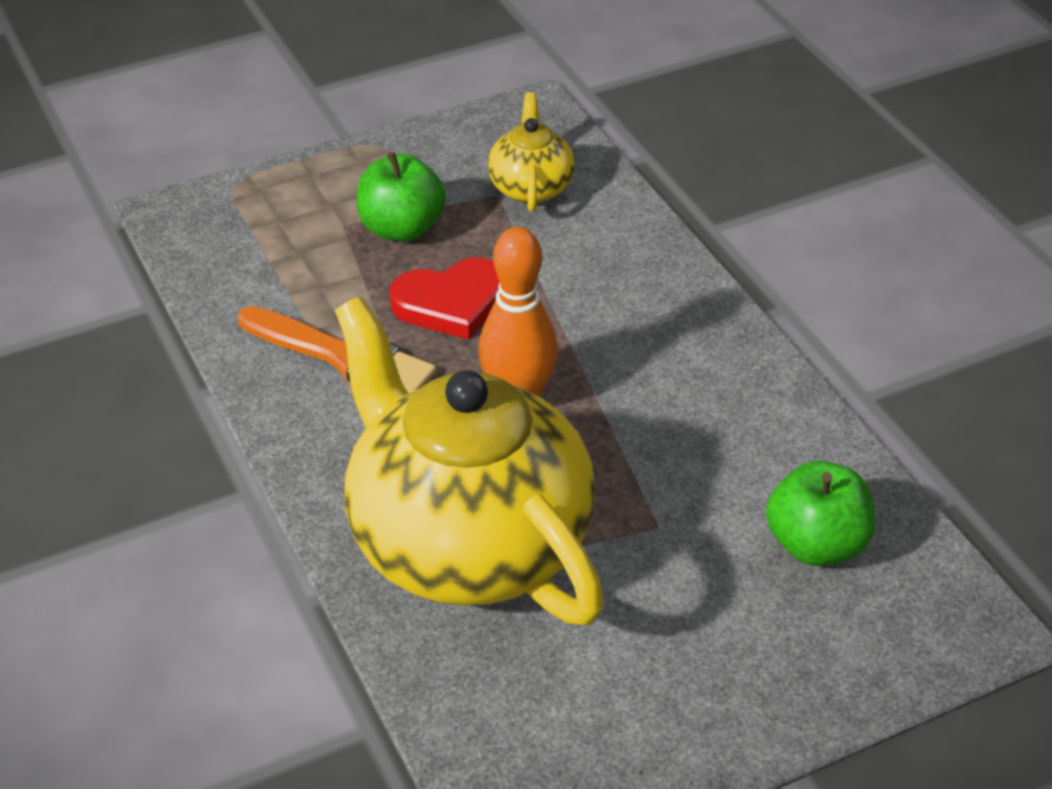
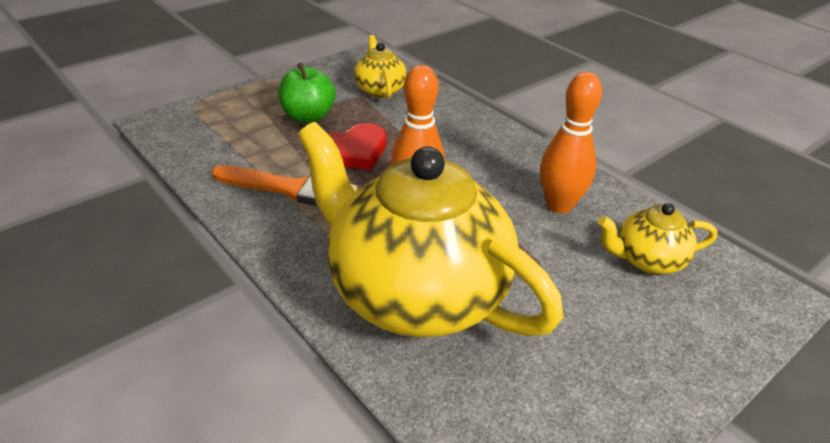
camera: 15 degrees left, 5 degrees down
green apple [766,461,875,566] -> yellow teapot [598,203,717,274]
none -> orange bowling pin [540,72,602,214]

